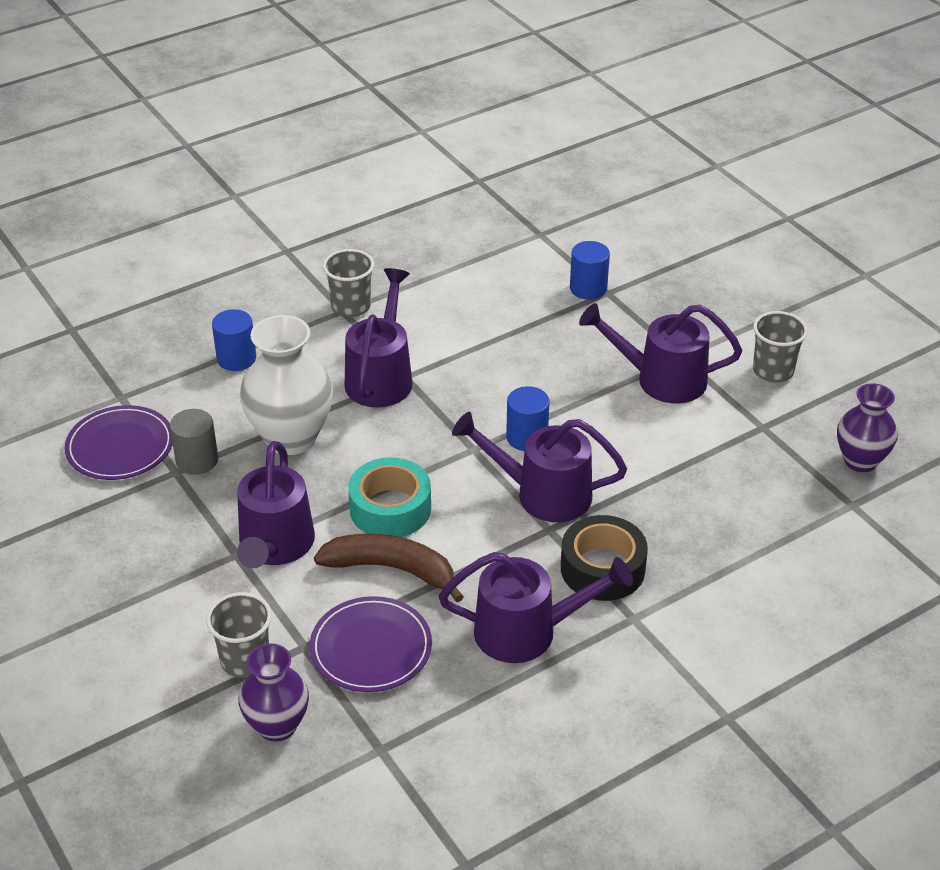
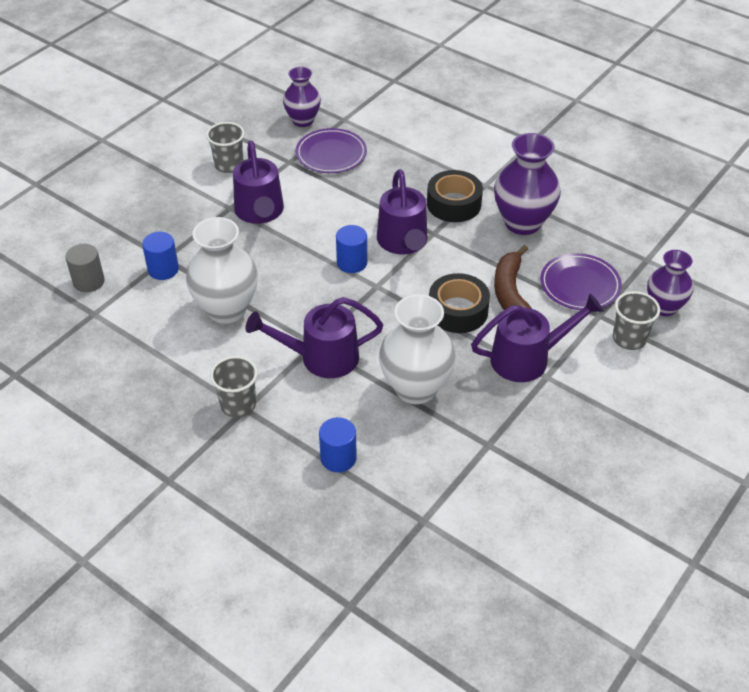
camera: 110 degrees left, 5 degrees up
purple plate [65,405,173,480] -> purple plate moved to [295,128,367,173]
grey cylinder [170,409,218,475] -> grey cylinder moved to [65,244,105,292]
turquoise tape [348,457,431,537] -> black tape [429,273,490,333]
purple watering can [439,552,633,663] -> purple vase [494,133,561,235]
none -> white vase [186,217,258,324]

